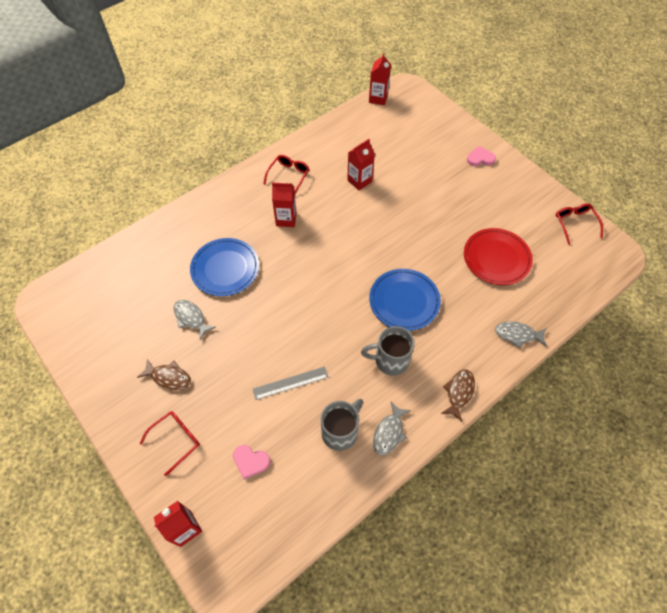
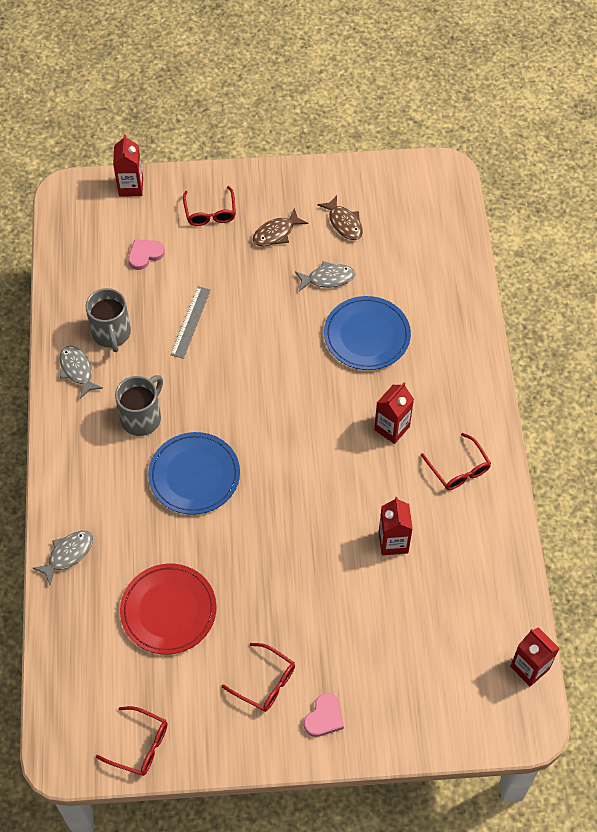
camera: 125 degrees right, 0 degrees up
brown fish [441,369,475,422] -> brown fish moved to [317,195,363,240]
none -> red glasses [222,643,295,712]

